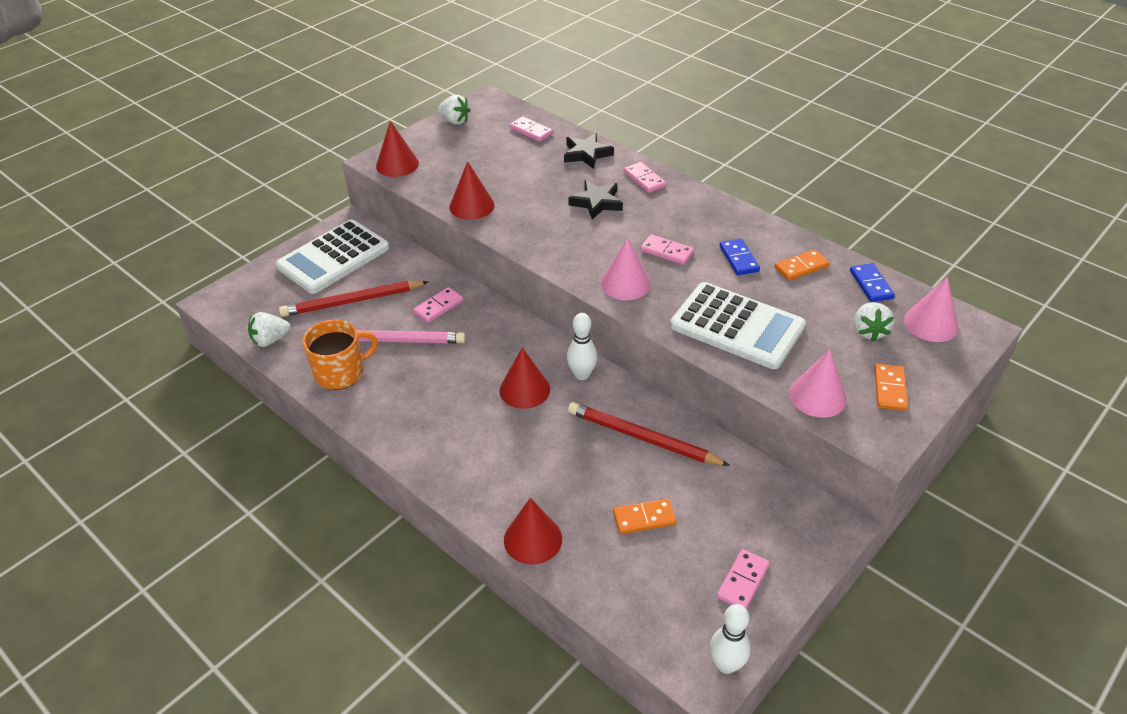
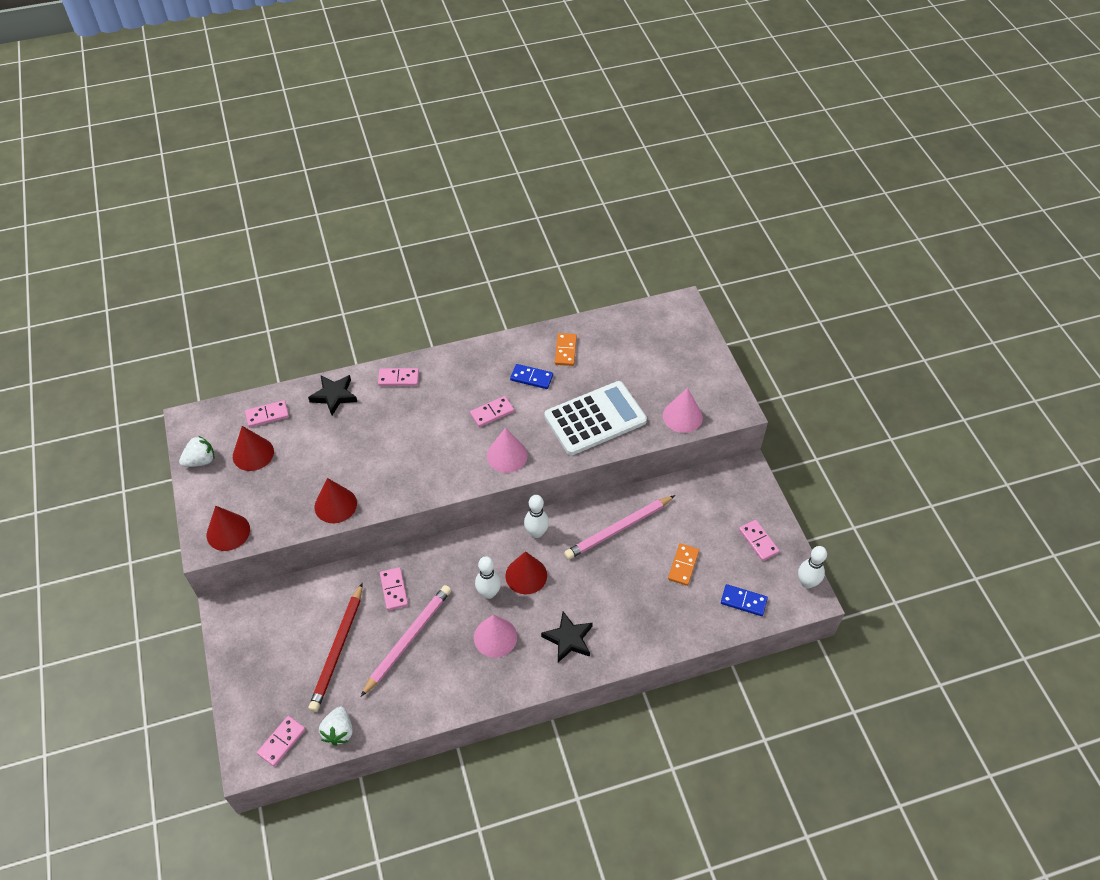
camera: 60 degrees left, 10 degrees up
white calculator [276,219,389,294] -> none
orange mug [302,319,378,390] -> none
red cone [504,498,562,564] -> red cone moved to [233,426,274,471]
black star [568,180,623,220] -> black star moved to [541,612,593,662]
red pencil [568,402,730,466] -> pink pencil [564,495,675,560]
blue domino [850,263,895,302] -> blue domino moved to [721,584,768,616]
white strawberry [854,302,894,341] -> none
orange domino [874,364,908,411] -> none
pink cone [904,277,958,342] -> pink cone moved to [474,615,517,658]
none -> pink domino [257,716,305,766]
none -> white bowling pin [475,556,501,599]

